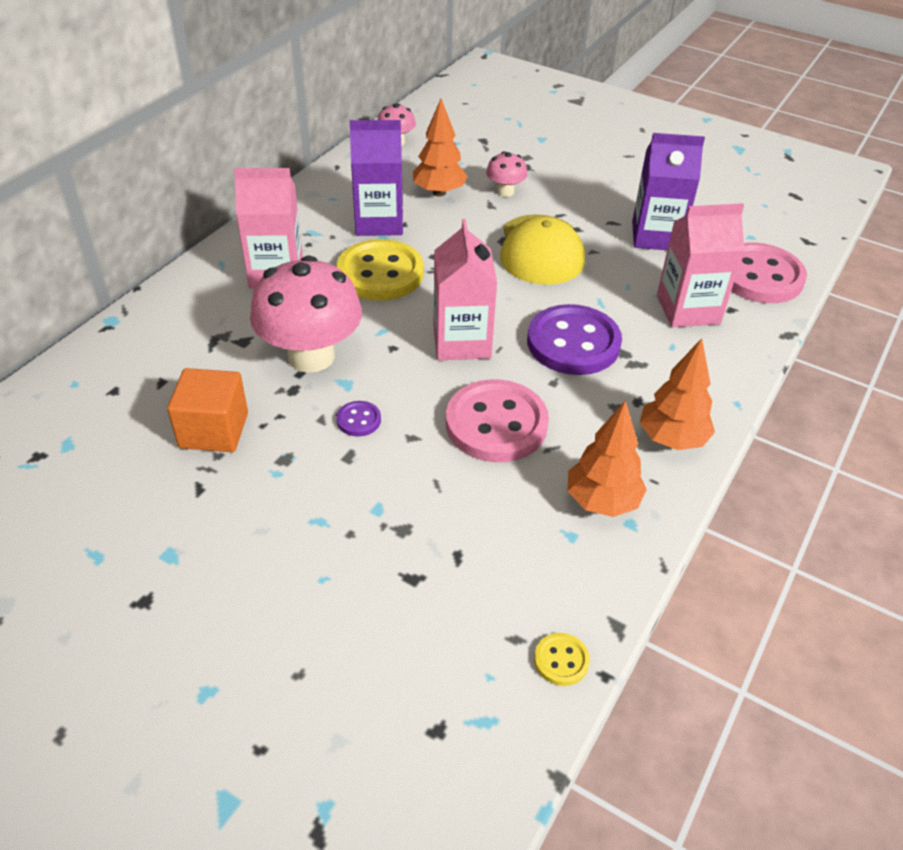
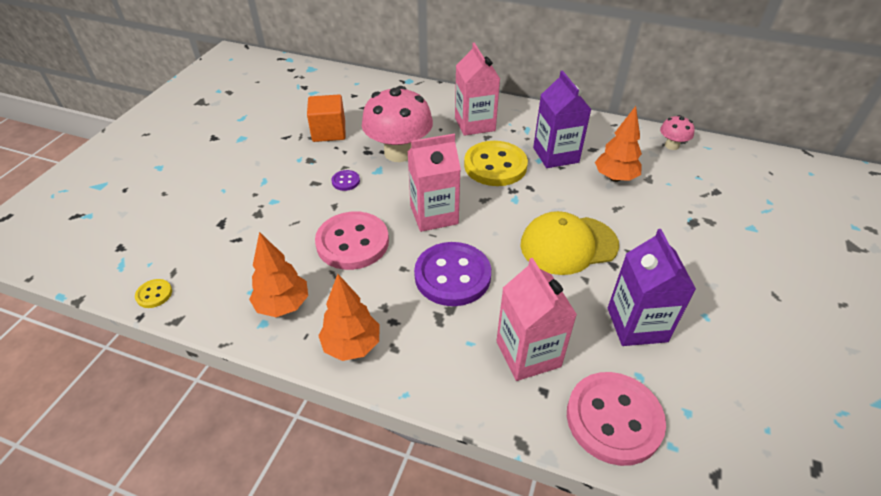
camera: 80 degrees right, 0 degrees up
pink mushroom [486,151,528,197] -> none

